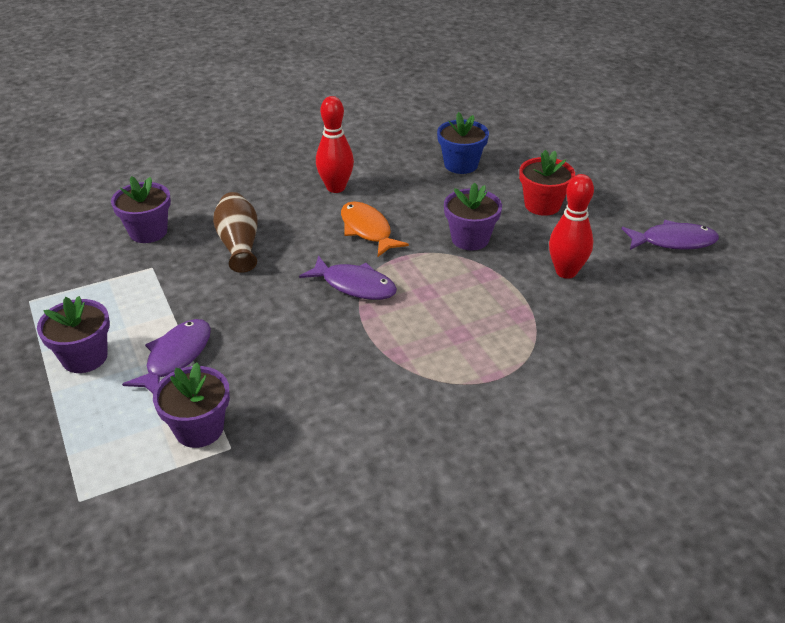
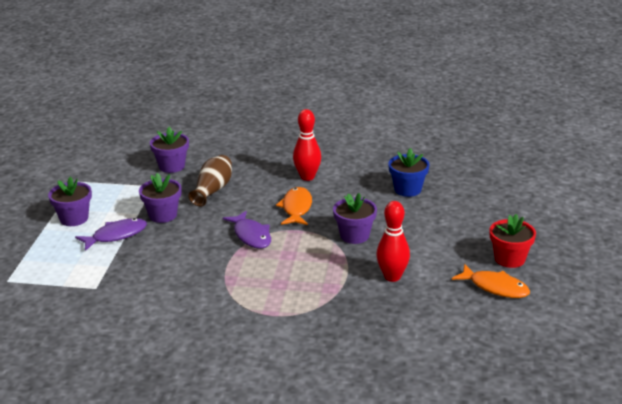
camera: 35 degrees right, 10 degrees down
purple flower pot [153,363,230,448] -> purple flower pot moved to [139,173,181,223]
red flower pot [519,150,575,216] -> red flower pot moved to [490,214,536,268]
purple fish [622,220,719,250] -> orange fish [452,264,530,298]

